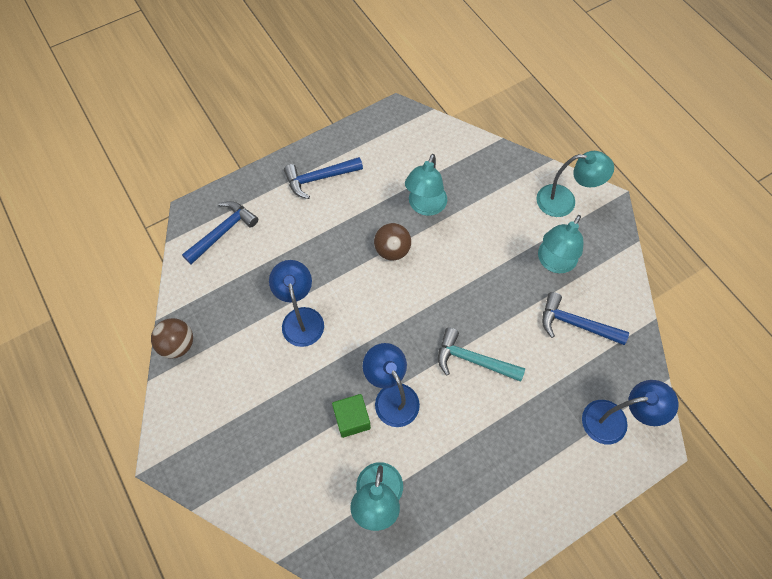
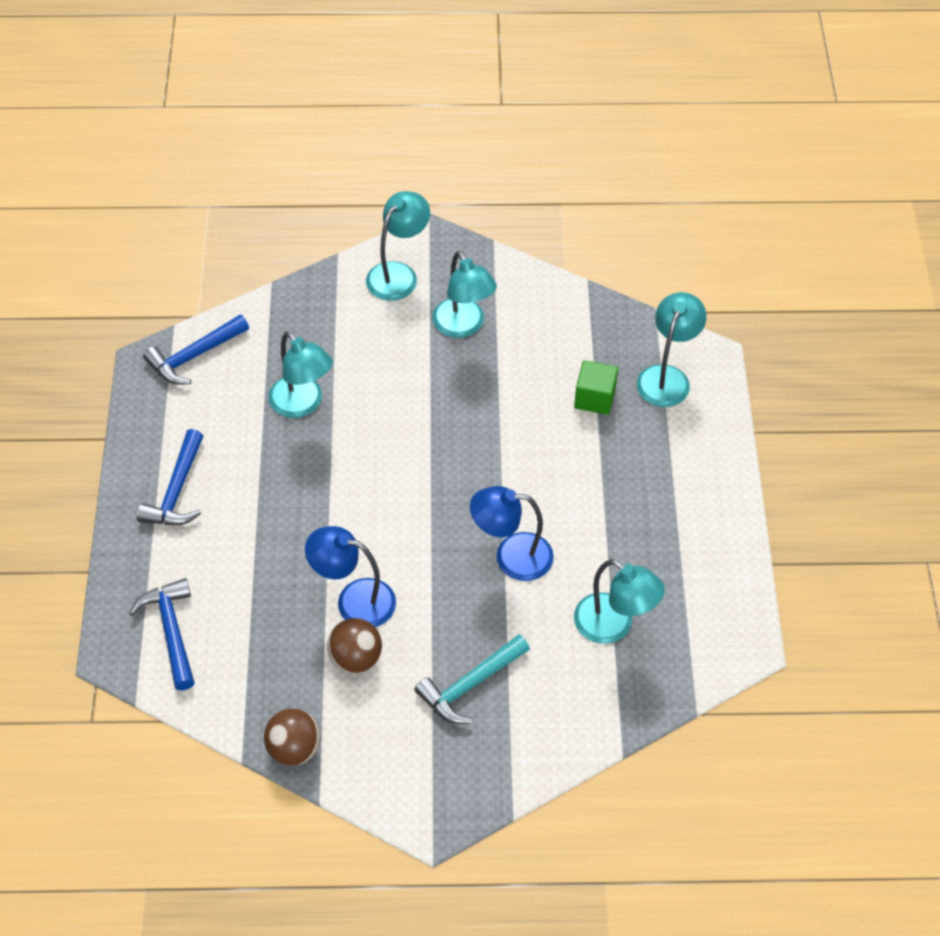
camera: 60 degrees left, 10 degrees down
green cube [332,394,371,438] -> green cube moved to [574,360,618,415]
brown ball [374,223,411,260] -> brown ball moved to [327,618,382,673]
turquoise hammer [438,328,525,382] -> turquoise hammer moved to [414,634,530,724]
blue hammer [542,292,629,345] -> blue hammer moved to [143,315,249,385]
blue lamp [582,380,678,444] -> turquoise lamp [637,292,707,407]

